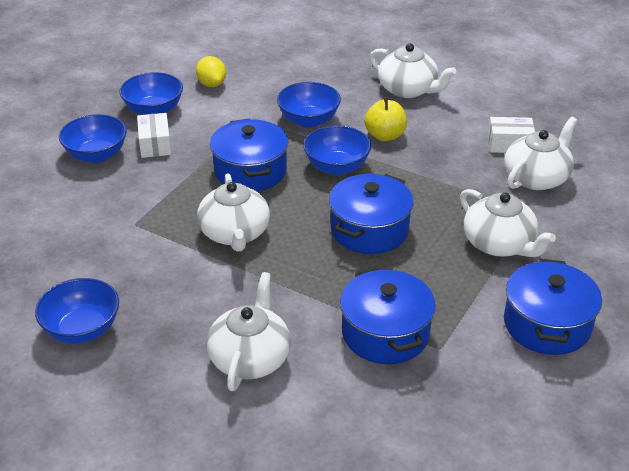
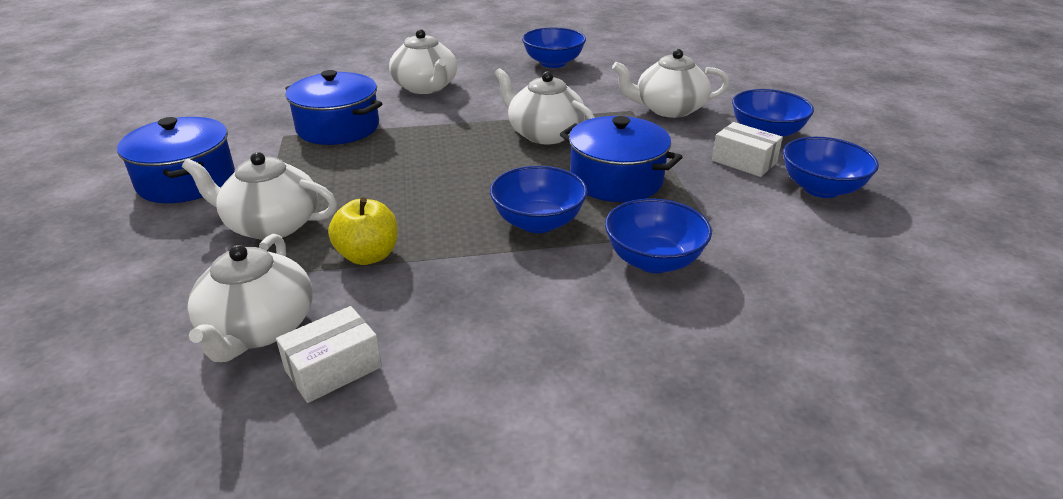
camera: 140 degrees right, 5 degrees down
yellow lemon [196,56,226,87] -> none
blue pot [329,174,414,254] -> none
yellow apple [364,97,407,141] -> yellow apple moved to [328,197,398,265]
white teapot [370,43,456,98] -> white teapot moved to [612,49,729,118]

